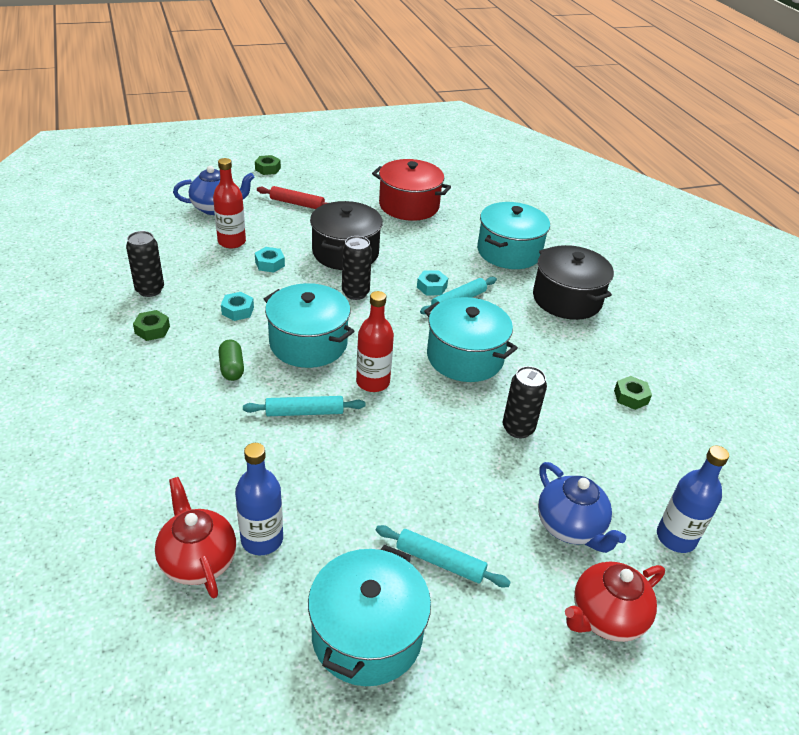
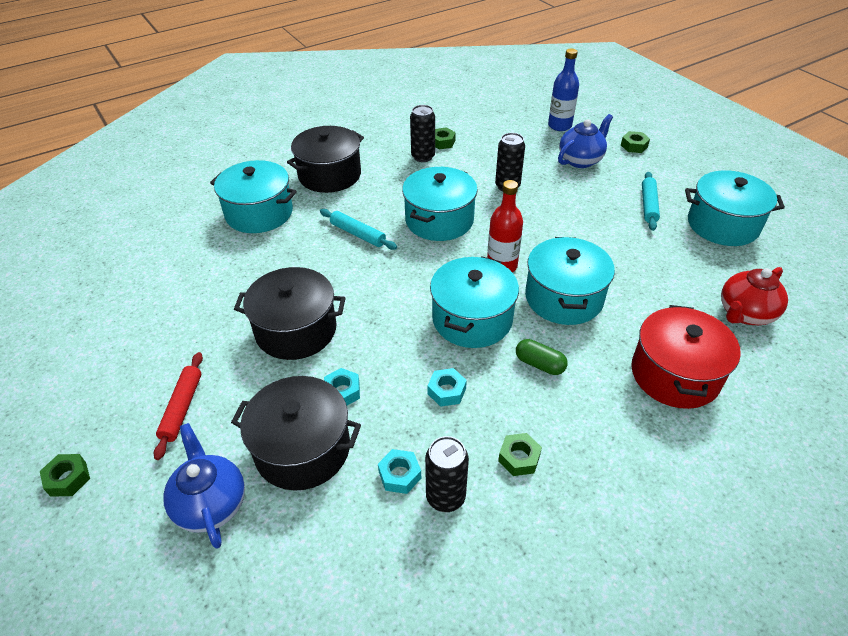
camera: 100 degrees left, 5 degrees up
red bottle [213,158,246,248] -> black pot [231,376,361,491]
green capsule [219,340,244,381] -> green capsule turned 60 degrees clockwise [516,339,568,375]
blue bottle [235,443,283,555] -> none
turquoise rolling pin [243,396,365,416] -> turquoise pot [525,237,615,325]
black can [342,236,372,300] -> black can moved to [410,105,435,162]
red pot [372,159,451,221] -> red pot moved to [631,305,741,409]
turquoise nut [417,270,448,295] -> turquoise nut moved to [378,449,421,494]
red teapot [565,562,665,642] -> green nut [621,131,650,153]

